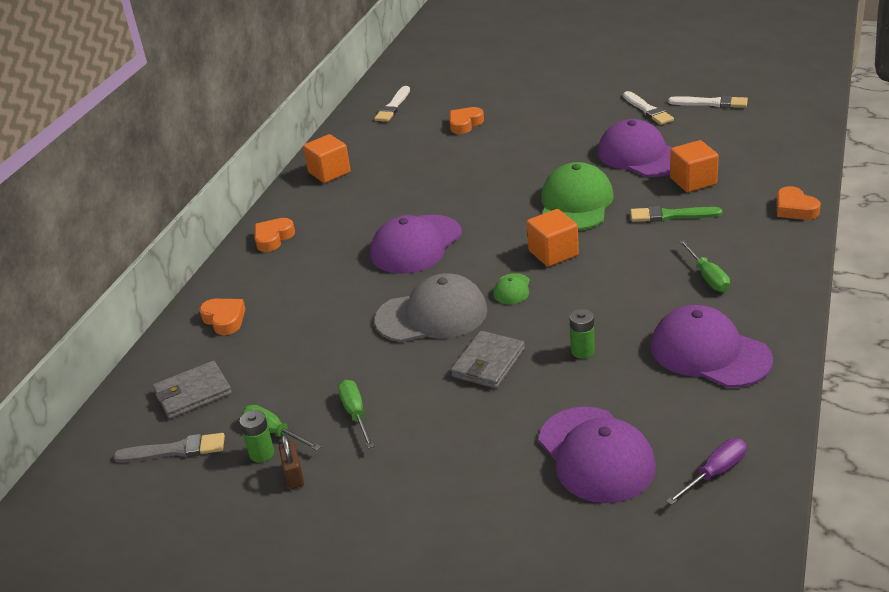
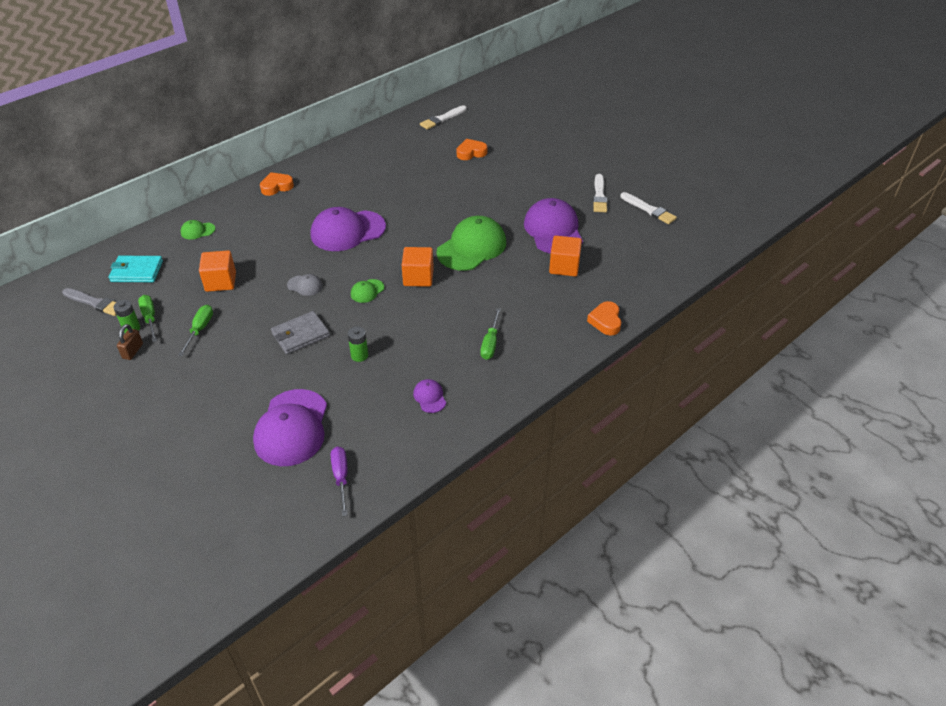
camera: 25 degrees right, 10 degrees up
grey wallet [153,361,232,419] -> turquoise wallet [108,256,163,282]
orange heart [199,299,246,335] -> green cap [180,220,215,240]
orange cube [303,134,351,183] -> orange cube moved to [199,250,236,292]
grey cap [375,273,487,342] -> grey cap [287,274,323,296], size x0.45
green brush [630,206,723,222] -> none
purple cap [651,305,773,388] -> purple cap [413,379,446,413], size x0.45
purple screwdriver [666,438,746,505] -> purple screwdriver turned 90 degrees counterclockwise [331,446,348,516]

